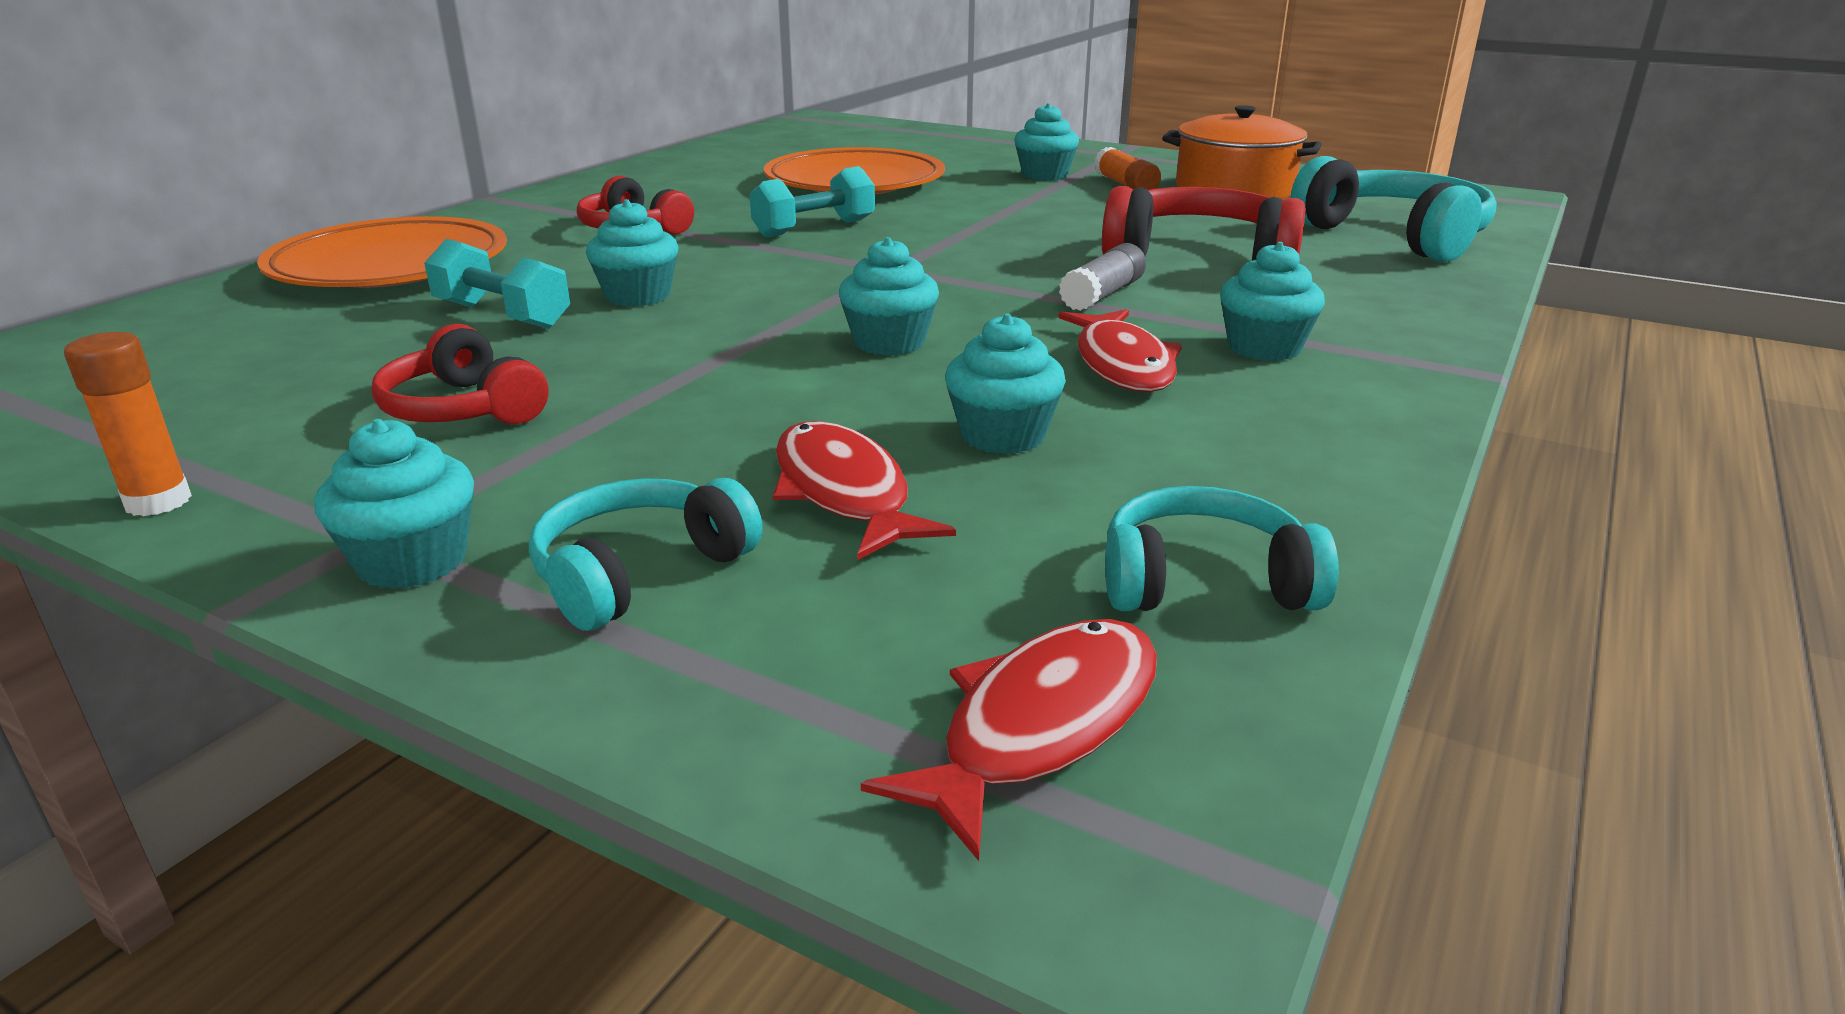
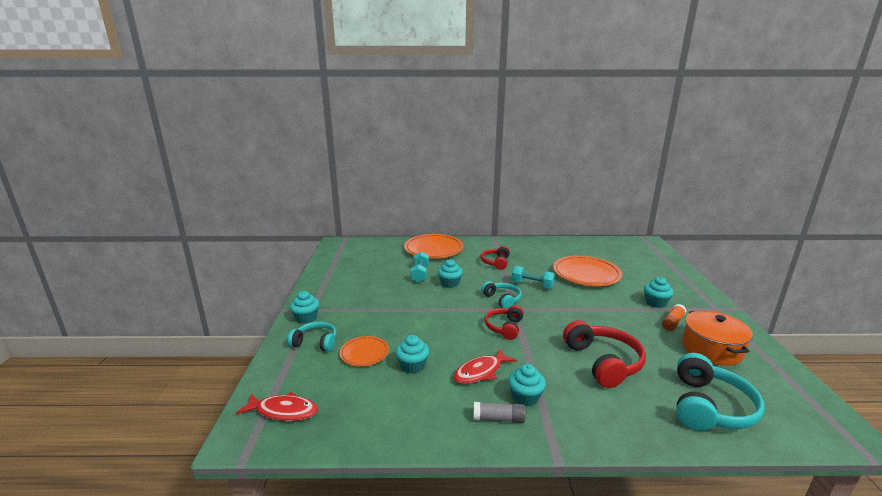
camera: 60 degrees right, 5 degrees down
orange glue stick [64,332,192,516] -> none
red headphones [371,324,549,424] -> red headphones moved to [485,305,524,340]
red fish [773,421,956,560] -> orange plate [340,336,389,366]
turquoise cupcake [839,237,939,355] -> none
grey glue stick [1059,243,1146,311] -> grey glue stick moved to [474,402,526,423]
turquoise headphones [1105,486,1339,611] -> turquoise headphones moved to [481,281,522,309]

